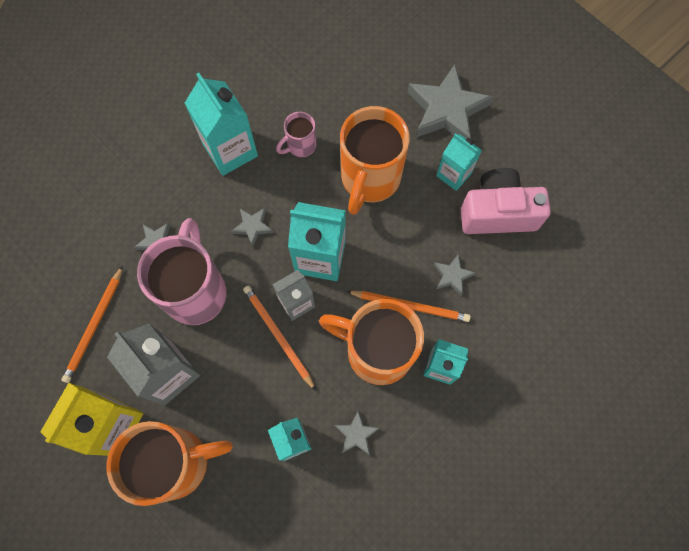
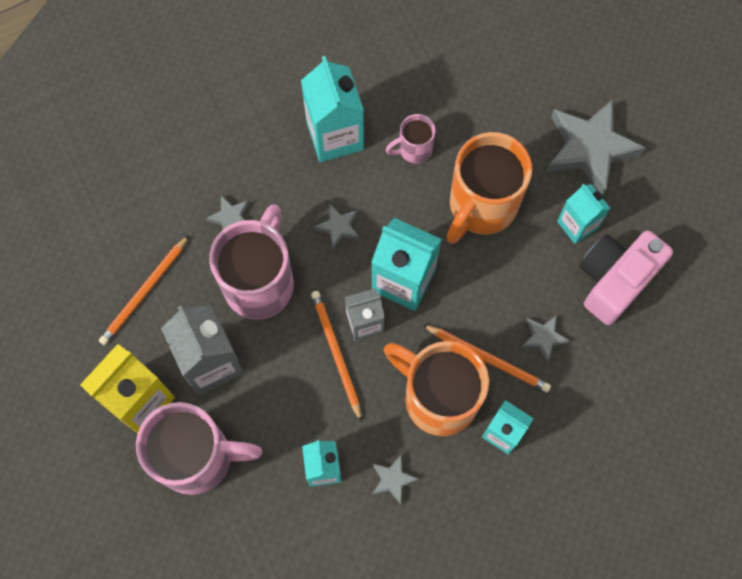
camera: 15 degrees right, 0 degrees up
orange mug [106,421,233,506] -> pink mug [136,402,262,495]
pink camera [461,168,551,234] -> pink camera turned 60 degrees counterclockwise [579,230,673,325]

